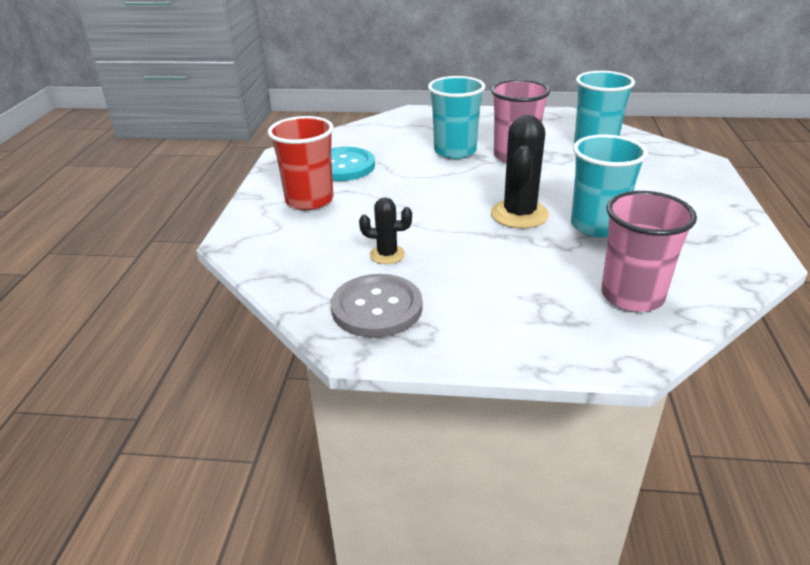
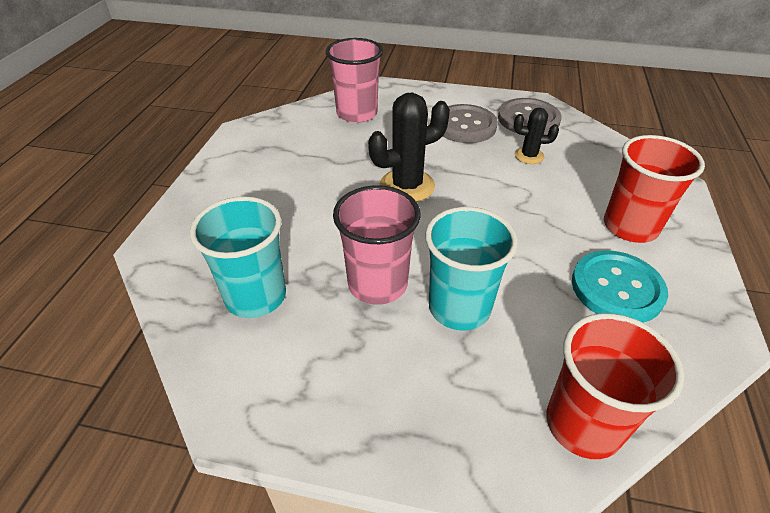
camera: 175 degrees left, 10 degrees up
black cactus [491,115,549,228] -> black cactus turned 45 degrees clockwise [368,93,450,202]
turquoise cup [571,134,648,238] -> none
none -> grey button [443,104,498,143]
none -> red cup [546,313,684,459]

